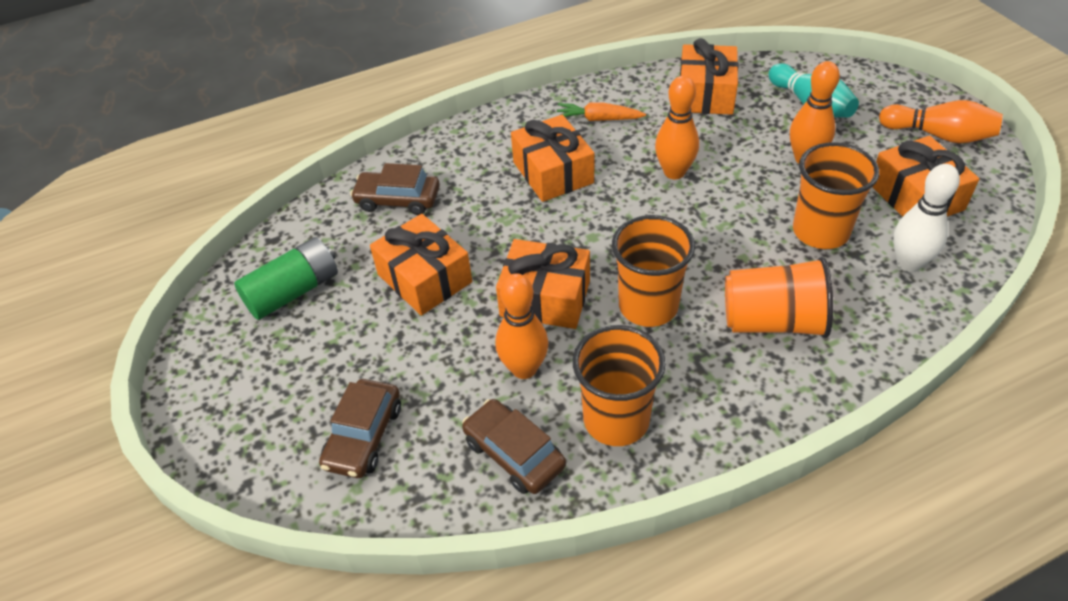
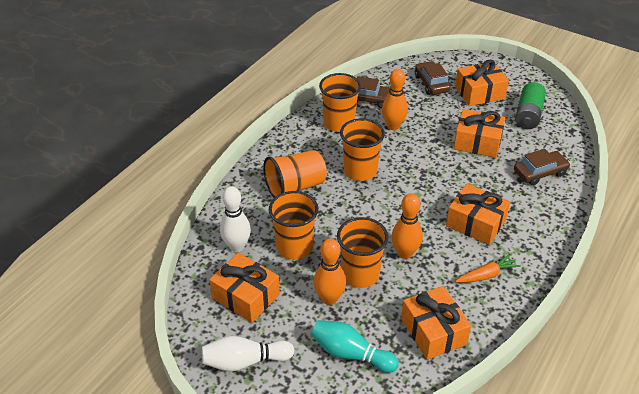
camera: 145 degrees right, 5 degrees down
orange gift [496,239,590,329] -> orange gift moved to [455,60,509,106]
orange bowling pin [879,100,1003,143] -> white bowling pin [202,336,294,372]
none -> orange cup [337,217,388,288]

